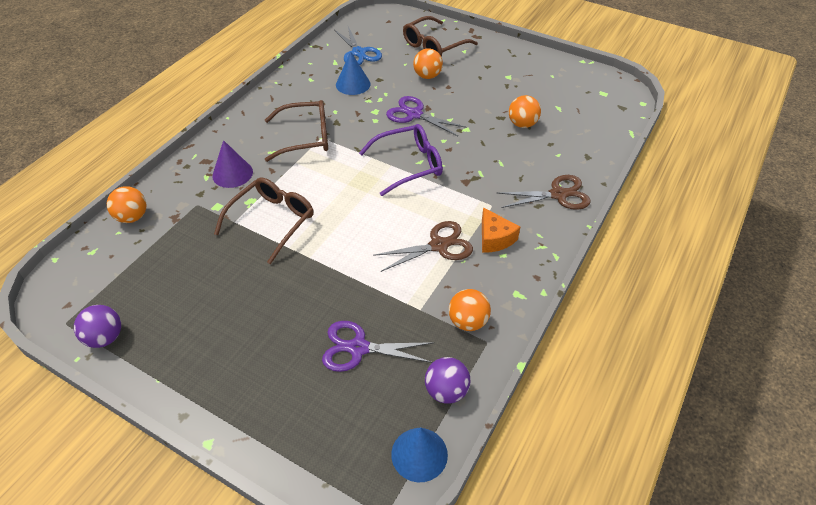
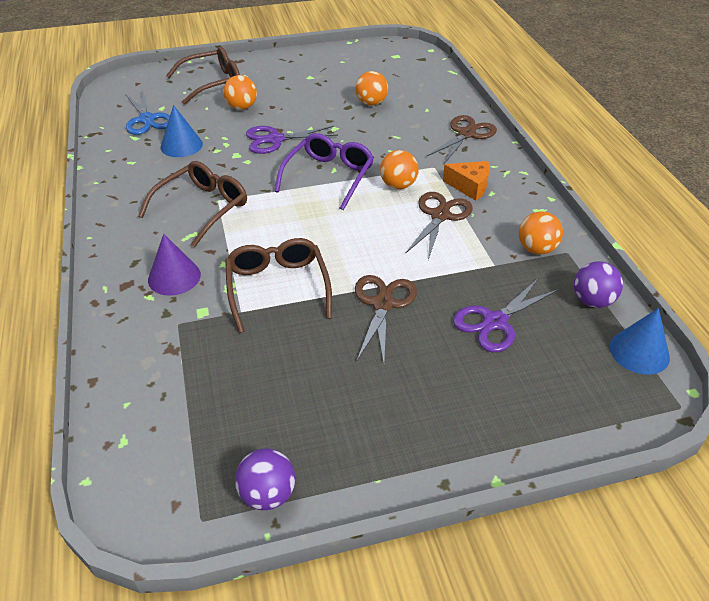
camera: 45 degrees left, 5 degrees down
orange ball [107,186,147,223] -> orange ball moved to [380,150,419,189]
blue scissors [334,27,382,65] -> blue scissors turned 45 degrees clockwise [125,89,170,135]
brown glasses [403,16,478,57] -> brown glasses turned 120 degrees counterclockwise [166,46,240,105]
none -> brown scissors [355,275,417,363]

